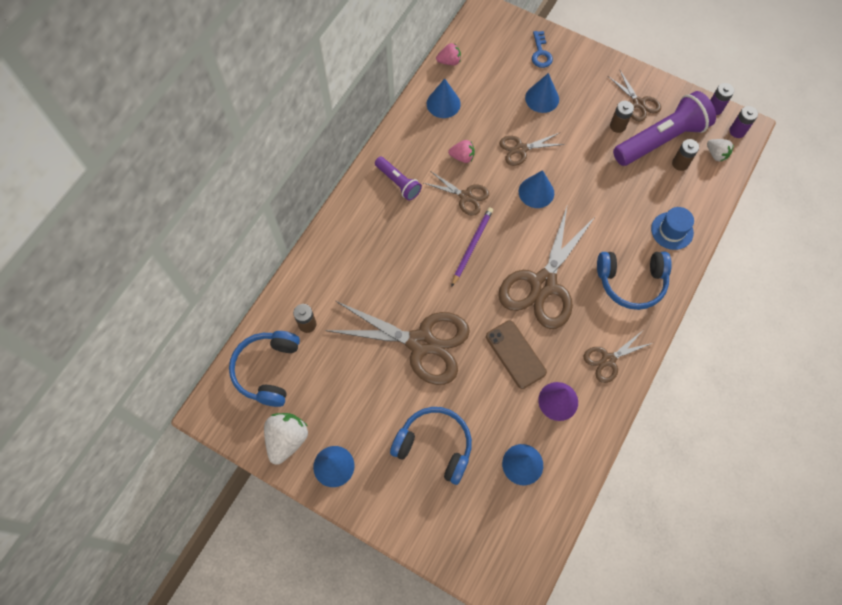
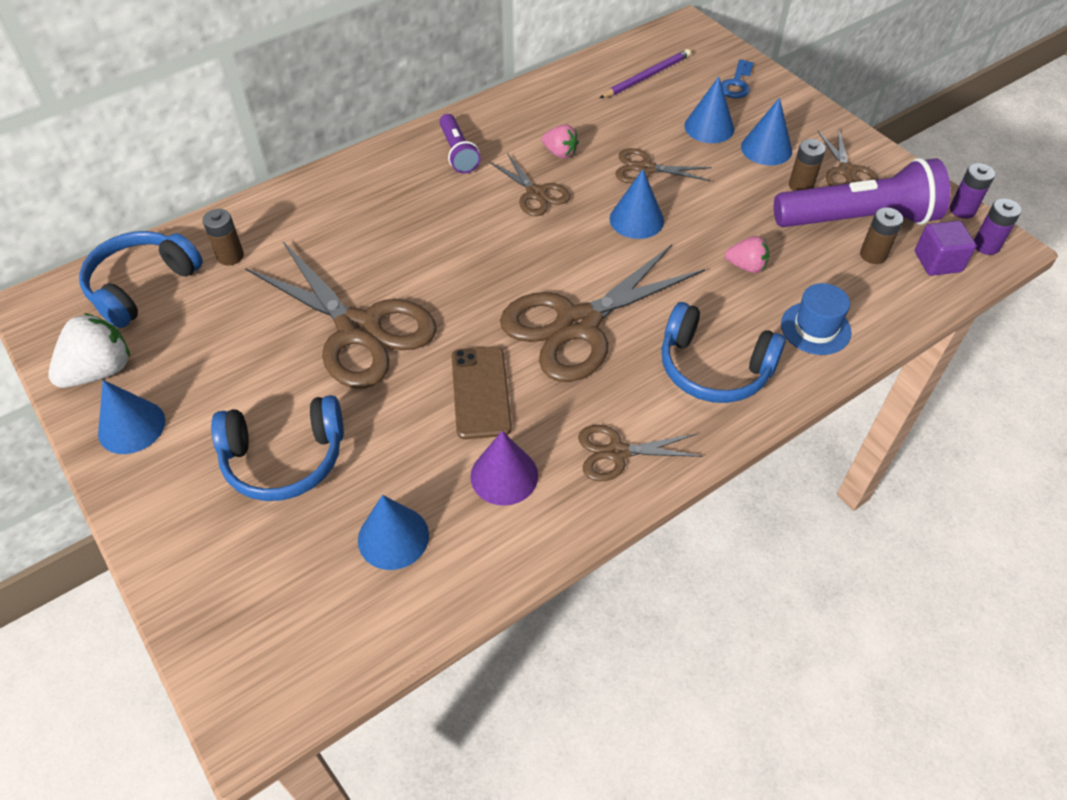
camera: 25 degrees right, 15 degrees down
blue headphones [390,407,472,485] -> blue headphones turned 120 degrees clockwise [211,395,344,501]
blue cone [427,78,461,118] -> blue cone moved to [741,98,792,165]
pink strawberry [436,43,461,65] -> pink strawberry moved to [725,236,769,273]
purple pencil [451,207,493,287] -> purple pencil moved to [600,49,691,98]
white strawberry [707,139,734,161] -> purple cube [915,221,976,276]

